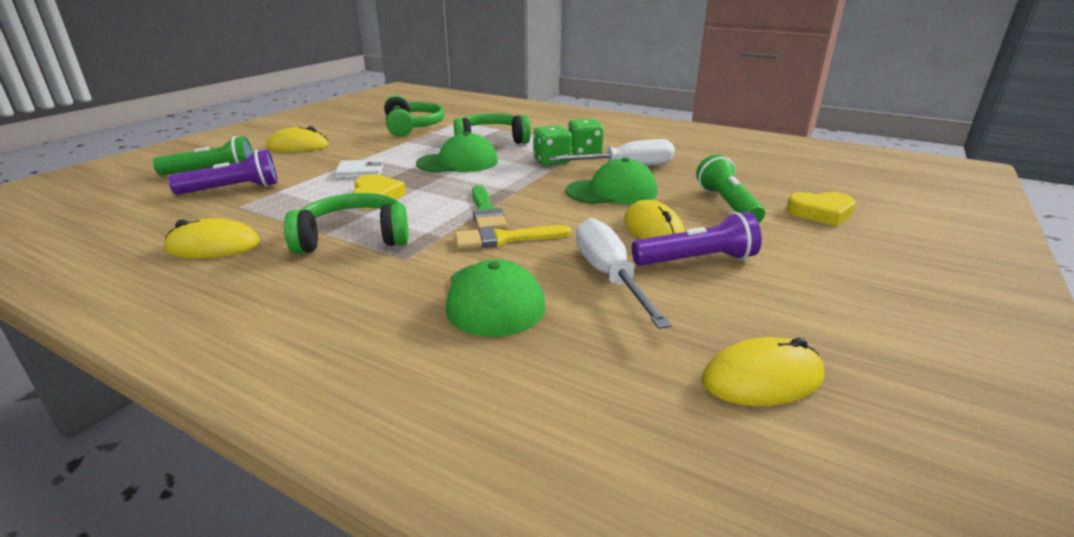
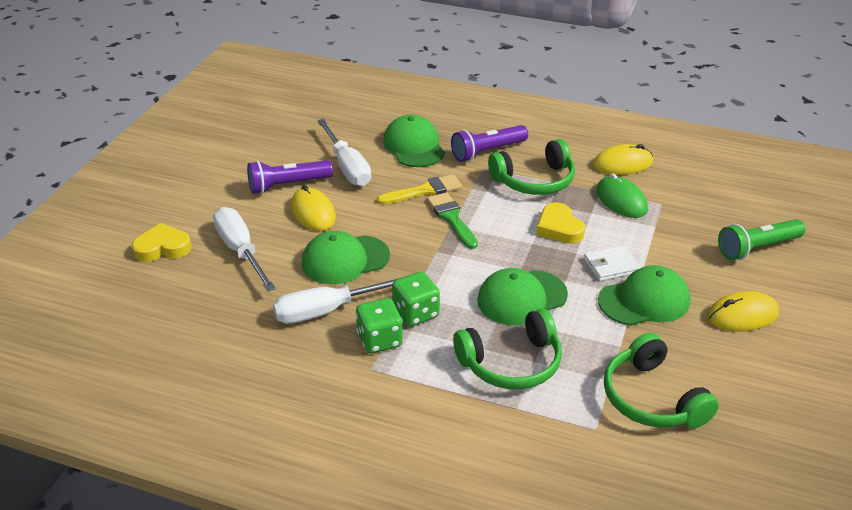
camera: 170 degrees right, 10 degrees up
purple flashlight [168,149,278,195] -> purple flashlight moved to [451,125,528,162]
green flashlight [696,154,765,223] -> white screwdriver [213,207,276,292]
yellow mouse [702,337,824,406] -> none
none -> green mouse [596,173,648,218]
none -> green cap [598,265,690,326]

